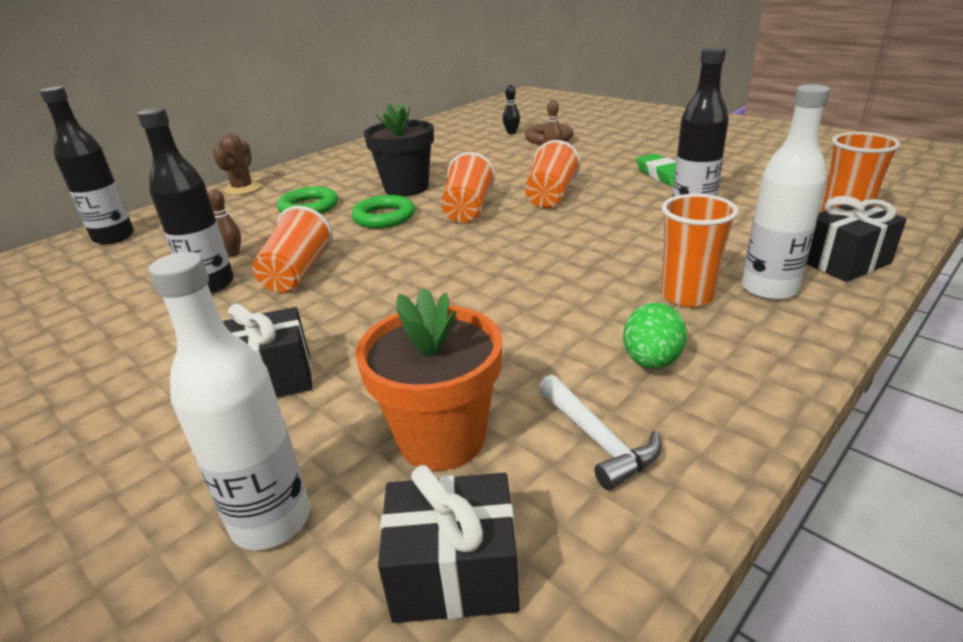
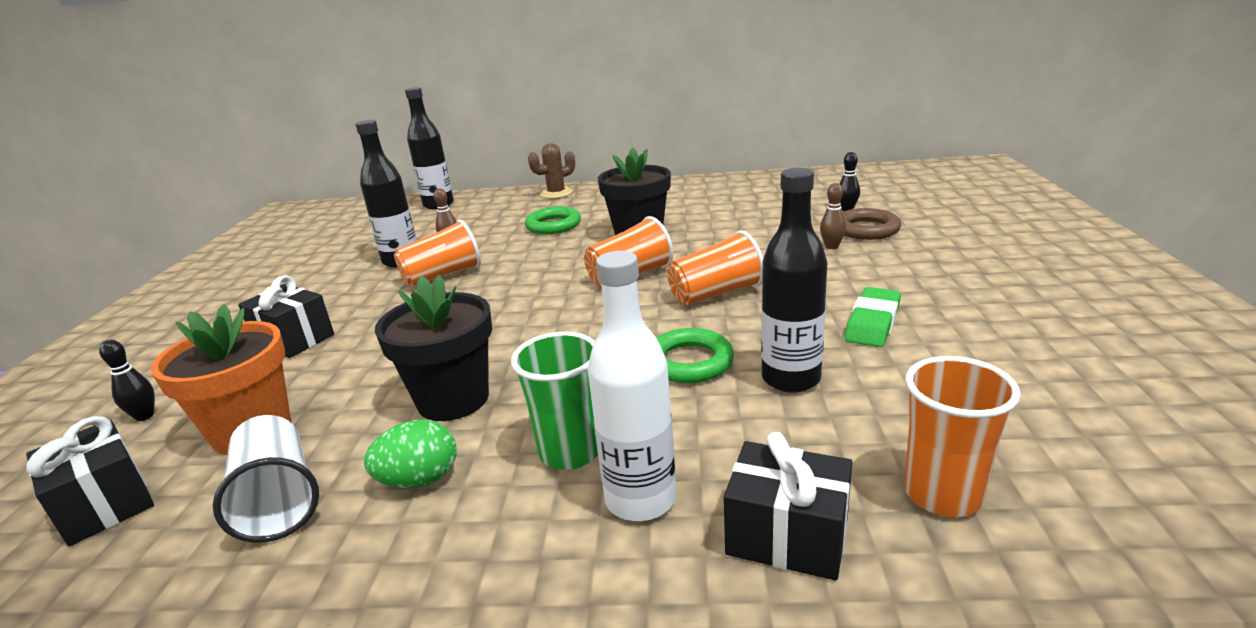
camera: 50 degrees right, 5 degrees down
white bottle [148,252,310,550] -> black bowling pin [99,340,155,421]
green ring [352,195,415,228] -> green ring moved to [657,328,734,383]
white hammer [538,375,662,490] -> white cup [213,415,319,543]
orange cup [661,194,738,307] -> green cup [511,332,598,470]
none -> black flower pot [375,275,492,421]

